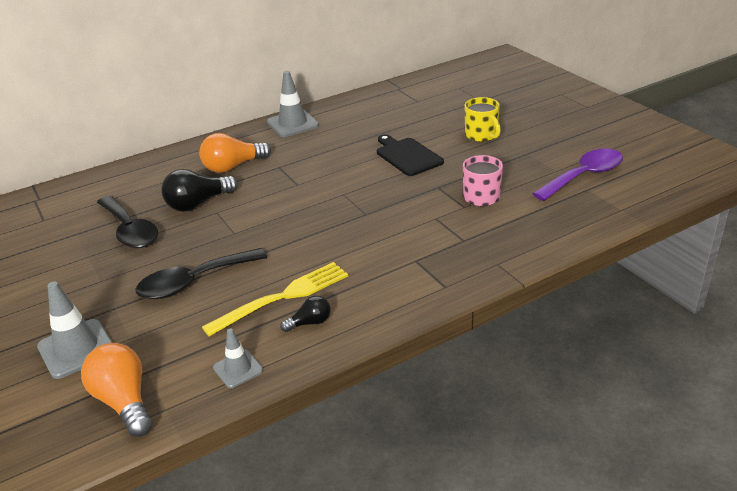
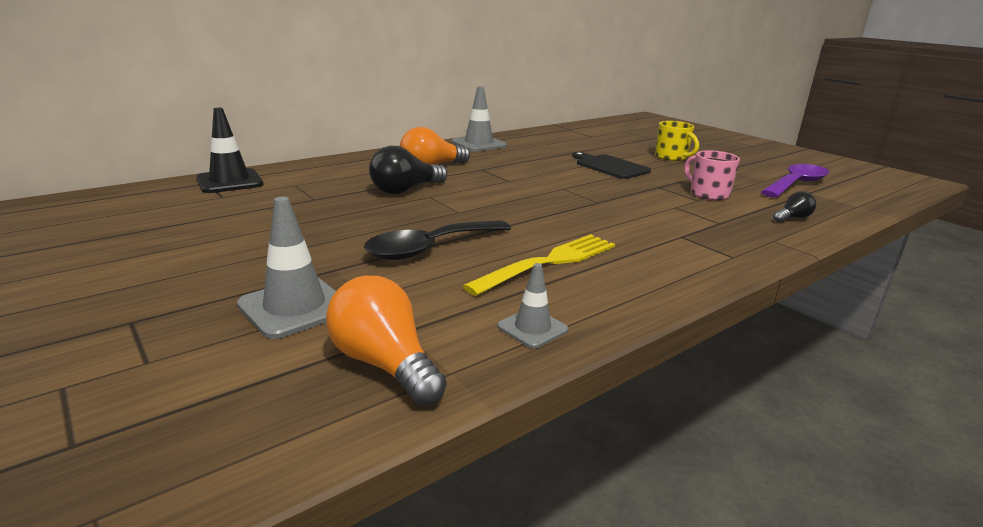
camera: 10 degrees left, 10 degrees down
black spoon [97,196,158,248] -> none
black light bulb [280,295,331,332] -> black light bulb moved to [773,191,816,222]
none -> black traffic cone [196,108,263,193]

